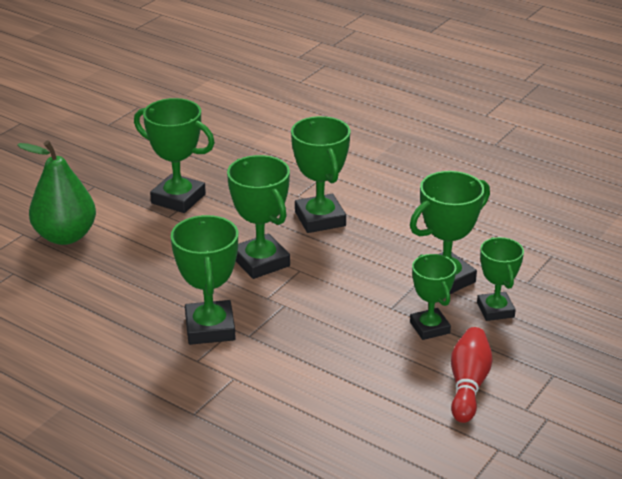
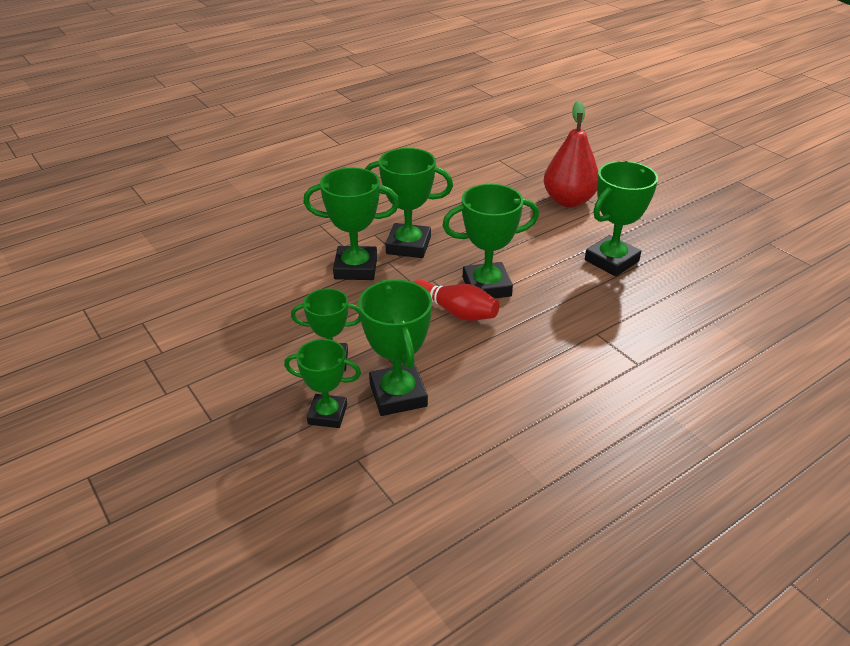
camera: 110 degrees right, 5 degrees up
green pear [17,140,96,245] -> red pear [544,101,598,207]
green trophy [291,116,350,233] -> green trophy moved to [303,168,399,280]
red bowling pin [451,327,492,423] -> red bowling pin moved to [413,280,499,321]

